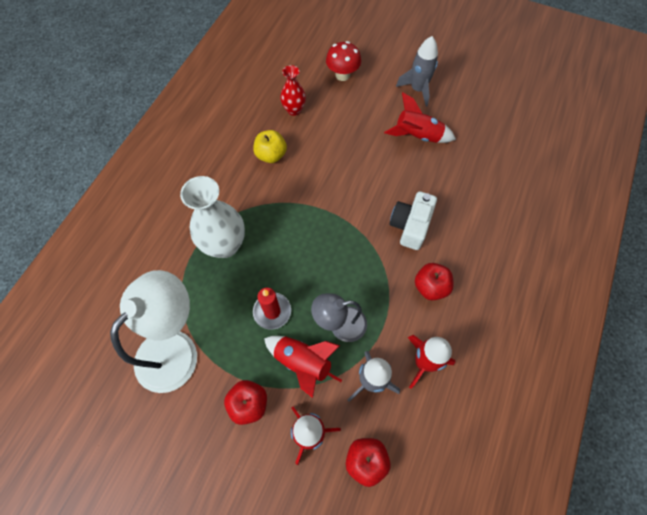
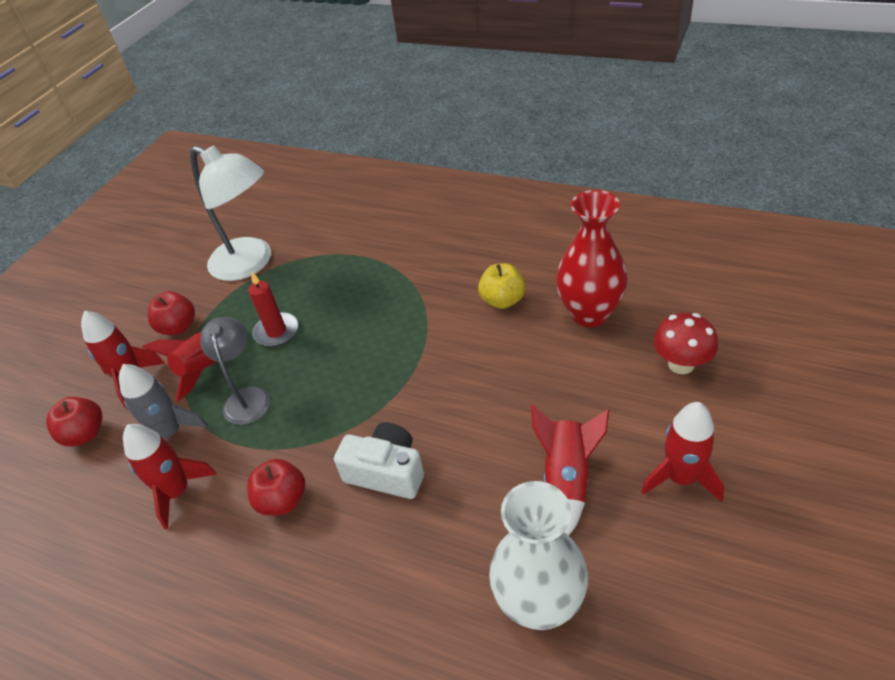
camera: 95 degrees right, 20 degrees down
white vase [180,176,245,258] -> white vase moved to [489,481,588,630]
red vase [280,65,306,116] -> red vase [556,190,628,327], size x1.75
grey rocket [396,36,438,107] -> red rocket [641,402,724,502]

